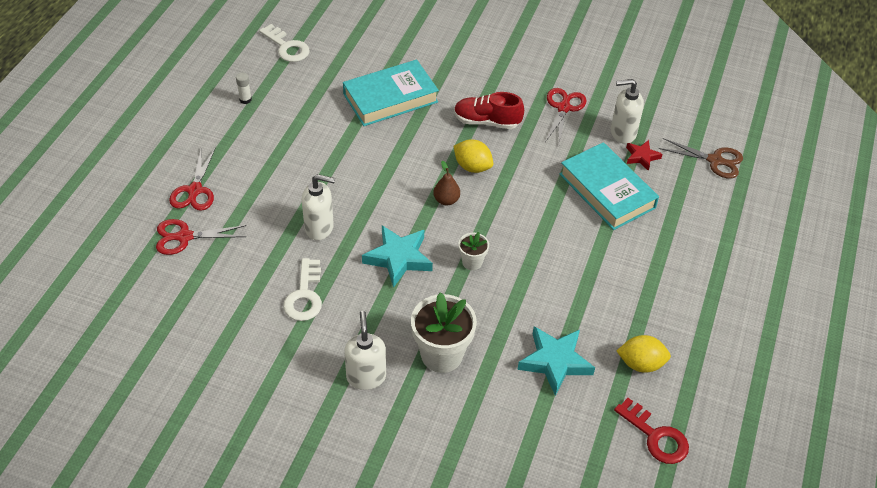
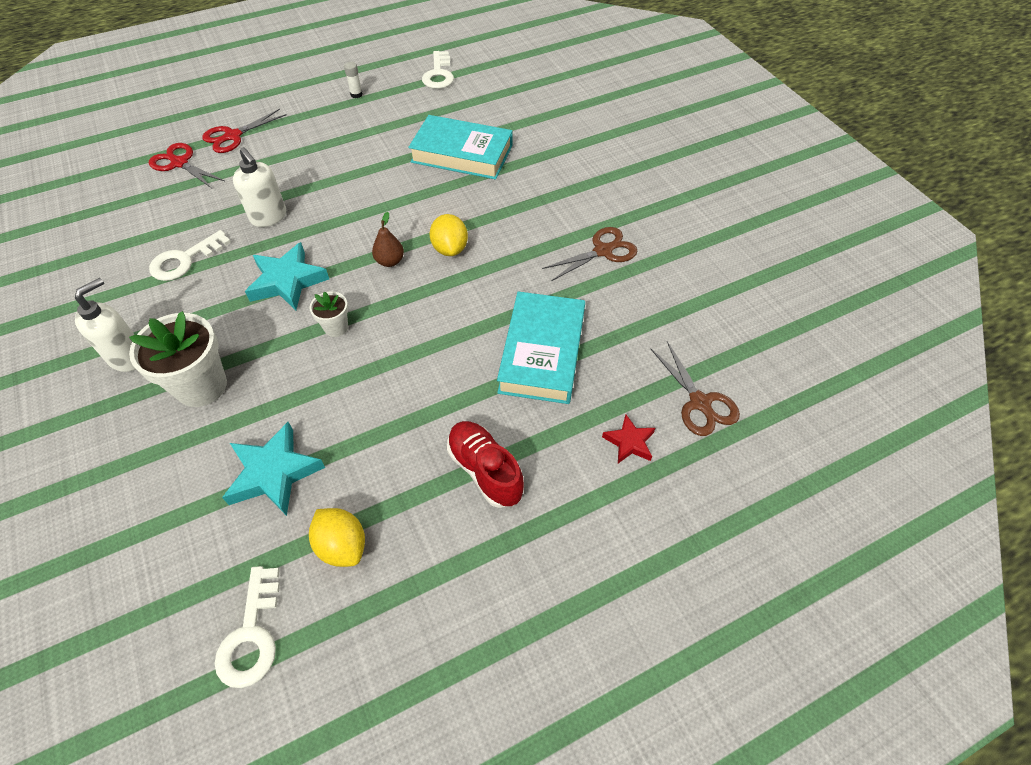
camera: 45 degrees right, 5 degrees up
red shoe [454,92,524,129] -> red shoe moved to [447,421,524,508]
red scissors [545,88,587,145] -> brown scissors [542,227,637,281]
white soap dispenser [611,79,644,144] -> none
red key [614,398,689,464] -> white key [215,566,280,688]
red star [626,140,663,171] -> red star moved to [602,414,655,463]

